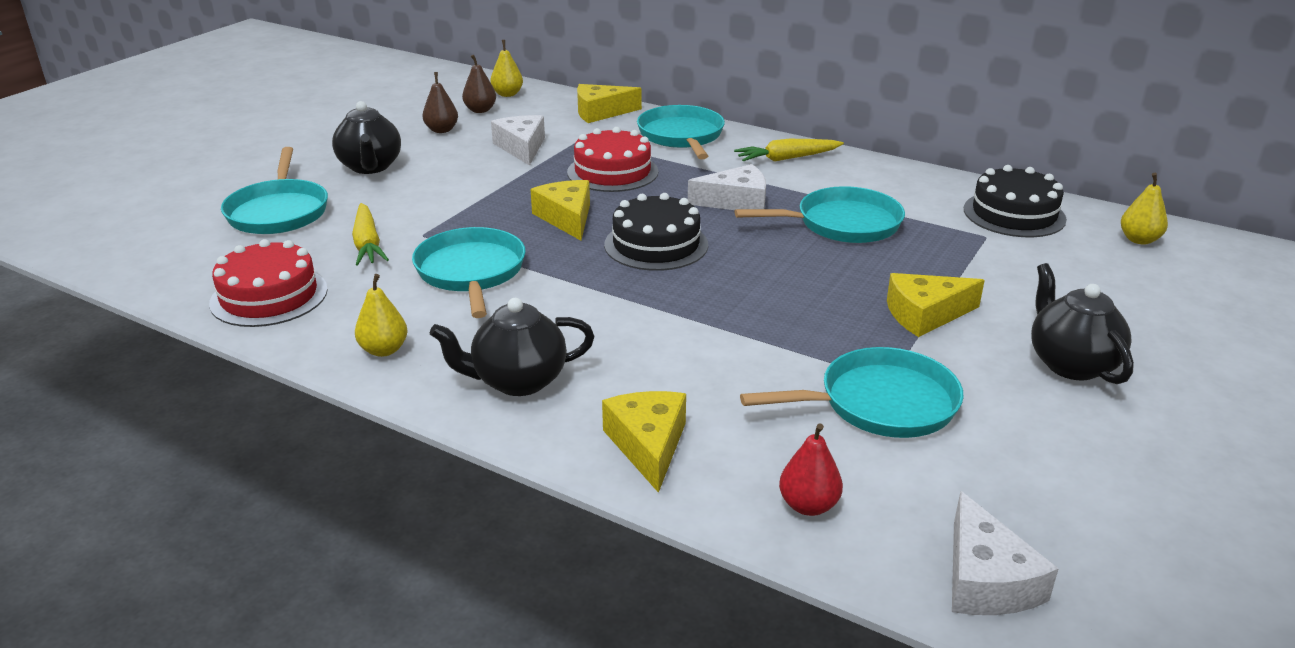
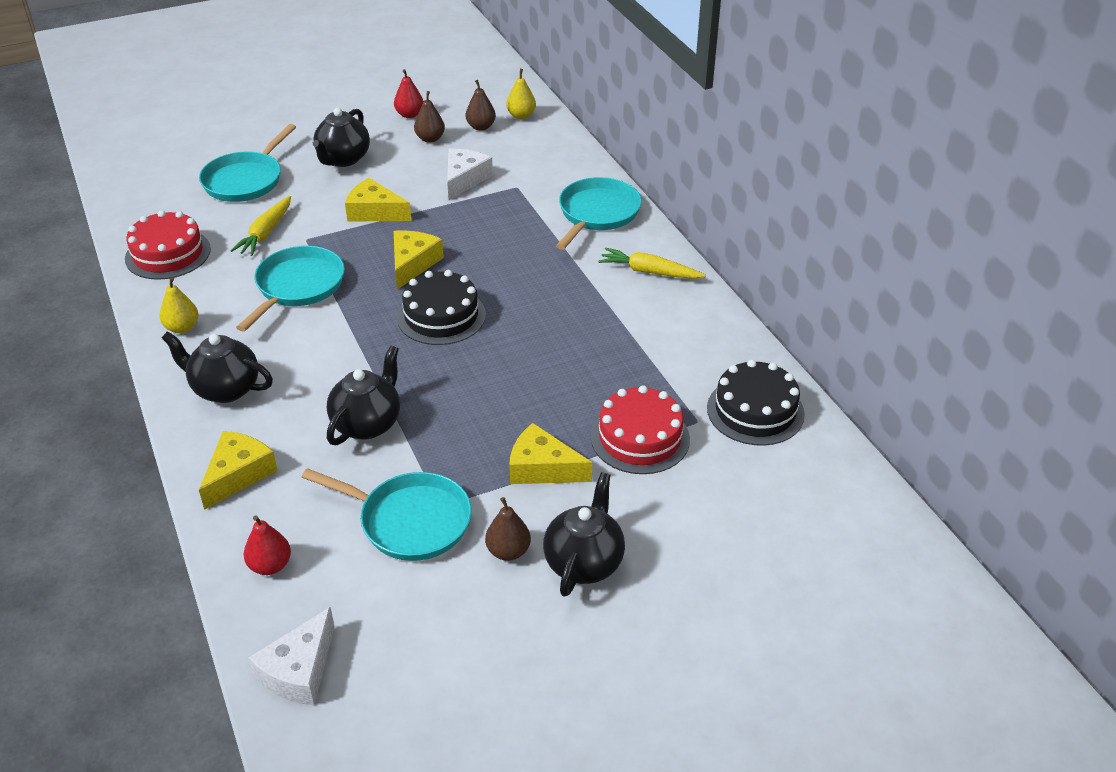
camera: 35 degrees right, 10 degrees up
red cake [567,127,658,192] -> red cake moved to [591,385,690,474]
yellow cheese [577,84,642,123] -> yellow cheese moved to [345,178,411,222]
white cheese [688,164,766,210] -> none
turquoise pan [735,186,905,243] -> none
yellow pear [1121,173,1168,244] -> none
none -> black teapot [327,345,400,445]
none -> red pear [394,69,423,118]
none -> brown pear [485,497,531,561]

